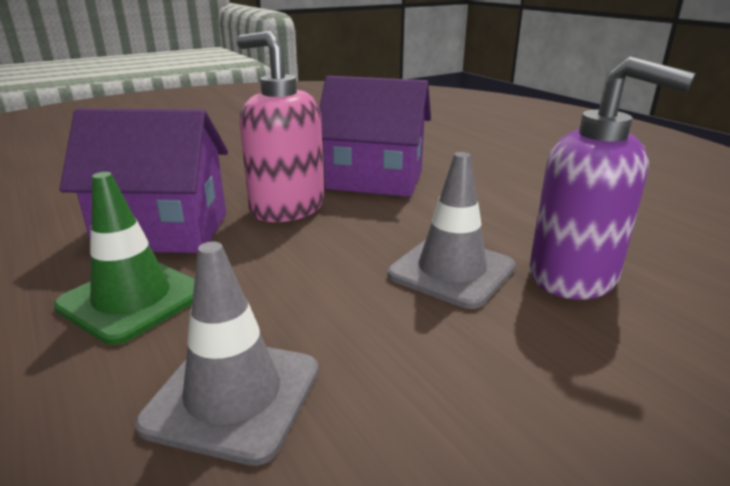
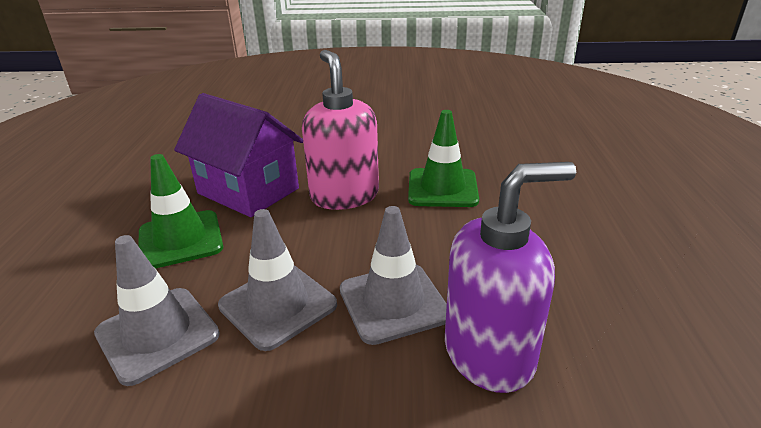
camera: 35 degrees right, 5 degrees up
purple house [319,76,431,197] -> green traffic cone [408,110,479,207]
purple soap dispenser [529,57,696,300] -> purple soap dispenser turned 90 degrees counterclockwise [445,162,576,393]
none -> grey traffic cone [218,209,337,351]

